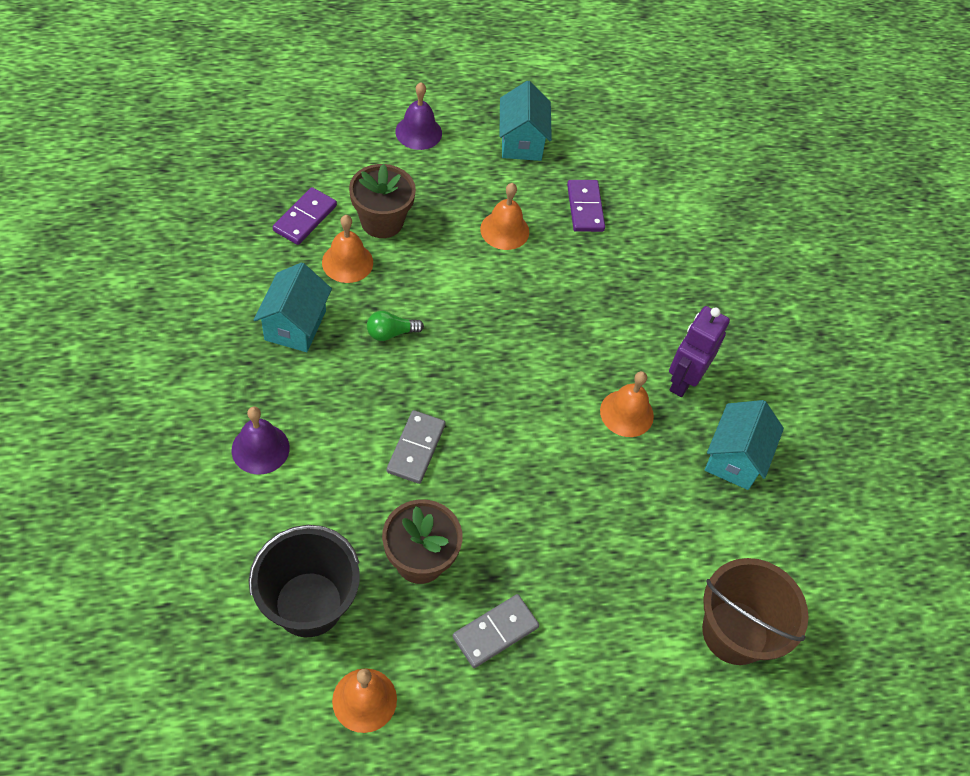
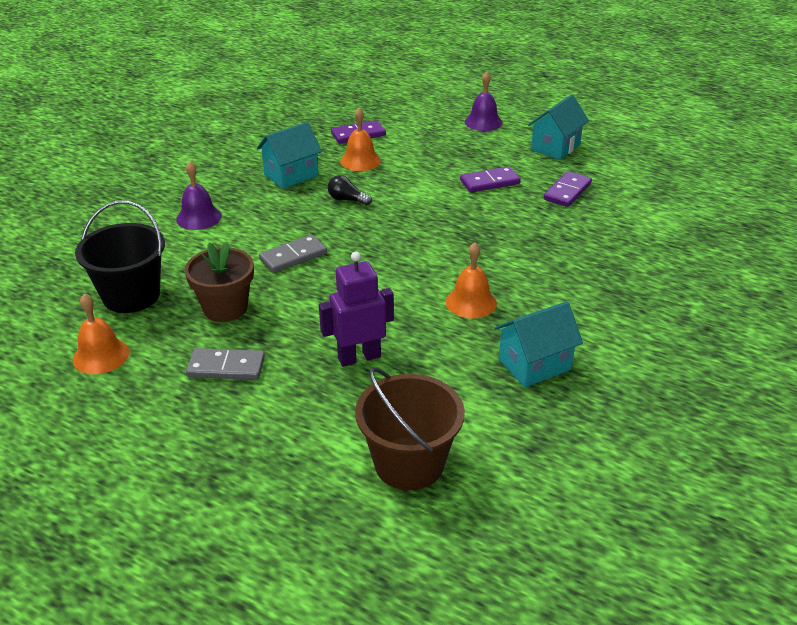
camera: 45 degrees right, 20 degrees down
brown flower pot [349,163,416,238] -> none
green light bulb [367,311,424,341] -> black light bulb [328,175,372,206]
orange bell [480,183,529,250] -> purple domino [460,166,521,193]
purple robot [669,306,730,397] -> purple robot moved to [319,251,394,367]

